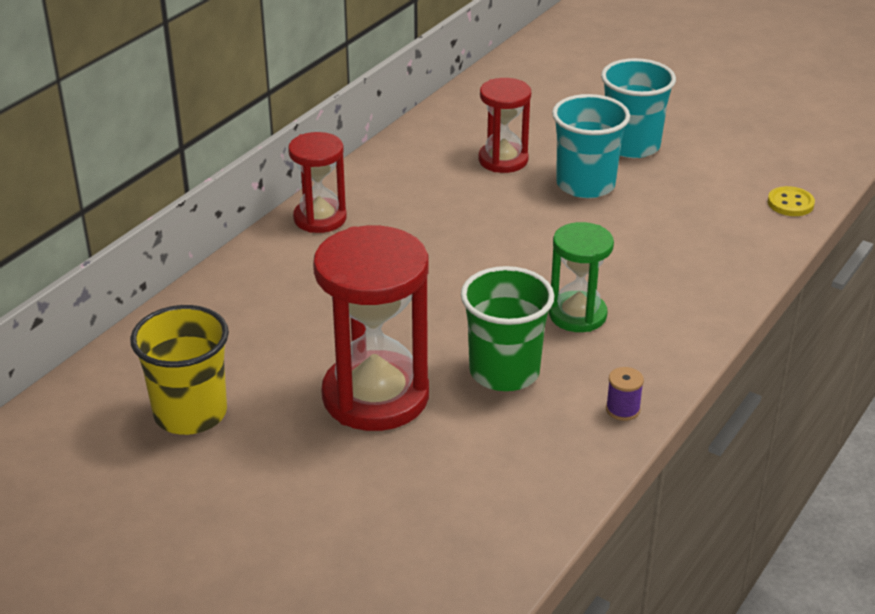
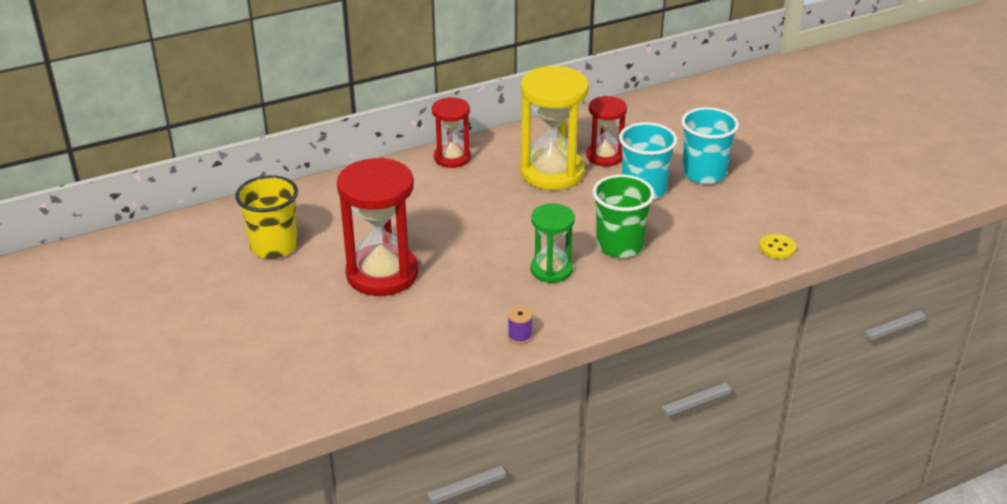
camera: 30 degrees right, 0 degrees up
green cup [461,266,554,391] -> green cup moved to [592,174,655,258]
none -> yellow hourglass [520,66,589,190]

